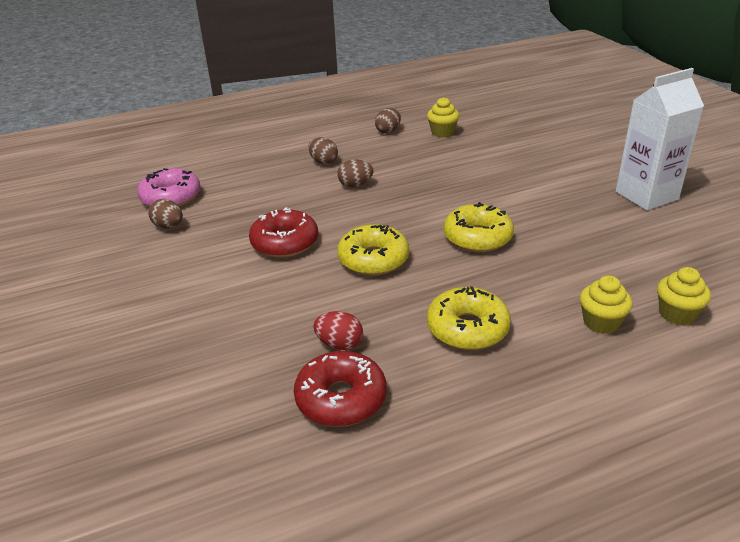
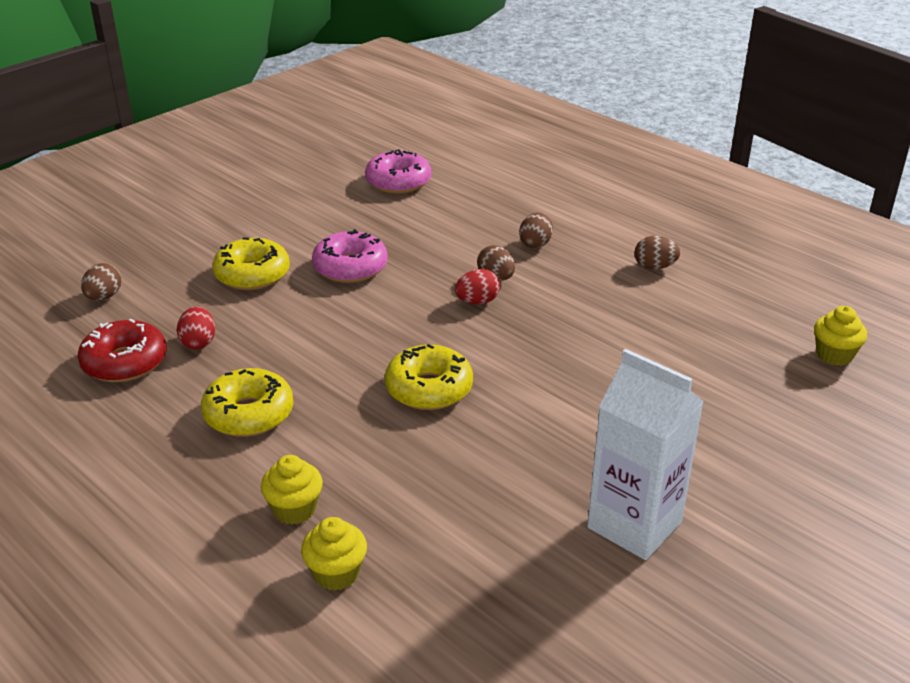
camera: 65 degrees right, 0 degrees up
brown egg [148,199,183,229] -> brown egg moved to [81,263,121,301]
red donut [249,207,318,258] -> pink donut [312,229,388,283]
yellow donut [337,224,409,276] -> yellow donut moved to [212,237,290,290]
yellow cupcake [427,97,459,137] -> yellow cupcake moved to [814,306,867,366]
none -> red egg [455,269,500,305]

